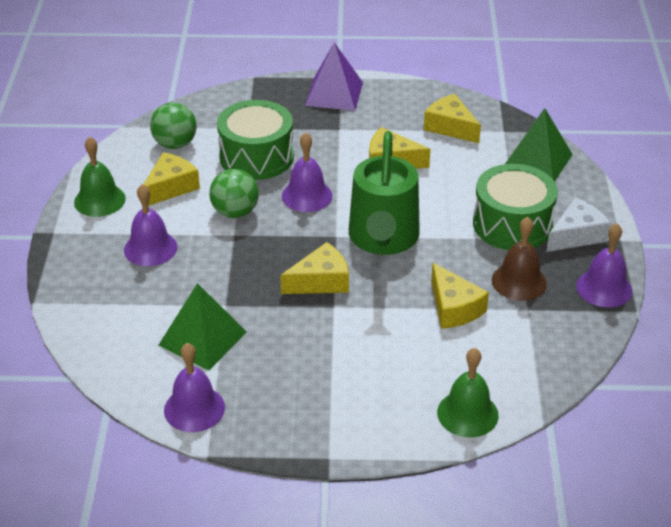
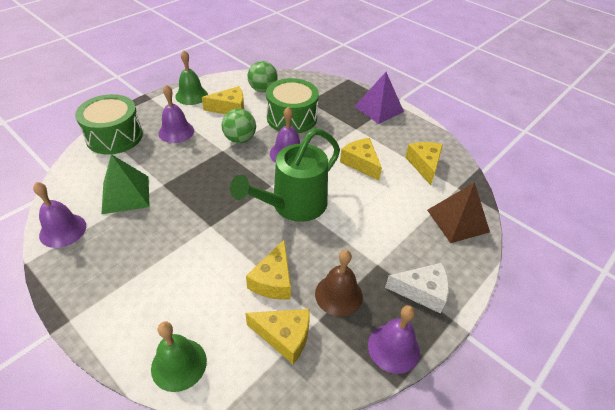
camera: 40 degrees right, 5 degrees up
yellow cheese [280,242,349,294] -> yellow cheese moved to [245,309,310,364]
green drum [473,164,558,250] -> green drum moved to [75,94,143,155]
green pyramid [505,108,573,182] -> brown pyramid [427,182,490,243]

